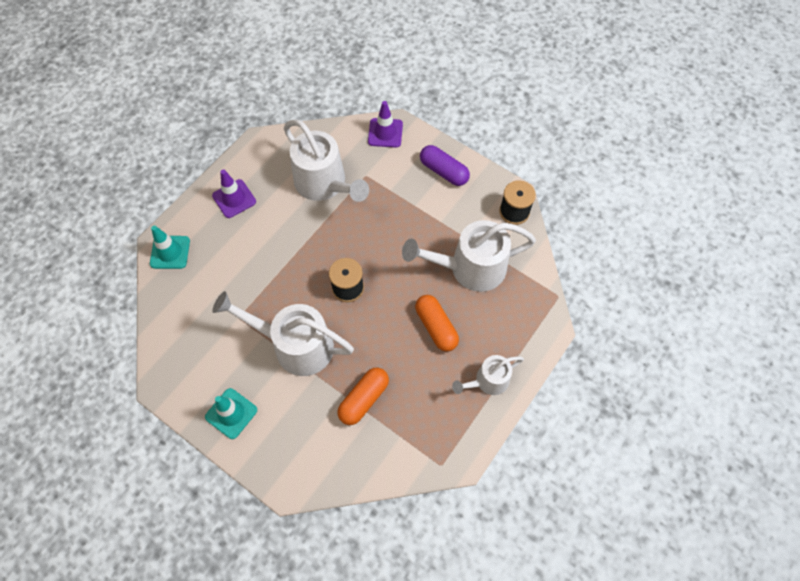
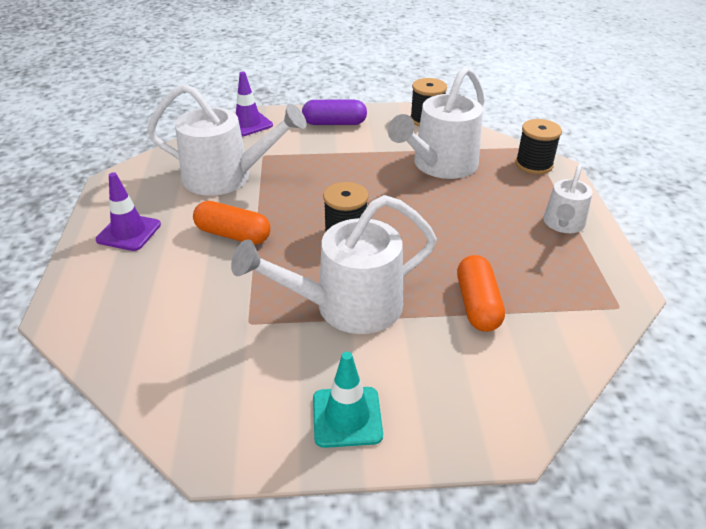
camera: 40 degrees left, 25 degrees down
turquoise traffic cone [150,226,190,269] -> none
orange capsule [415,295,459,352] -> orange capsule moved to [193,201,270,245]
none -> black spool [515,119,562,174]

